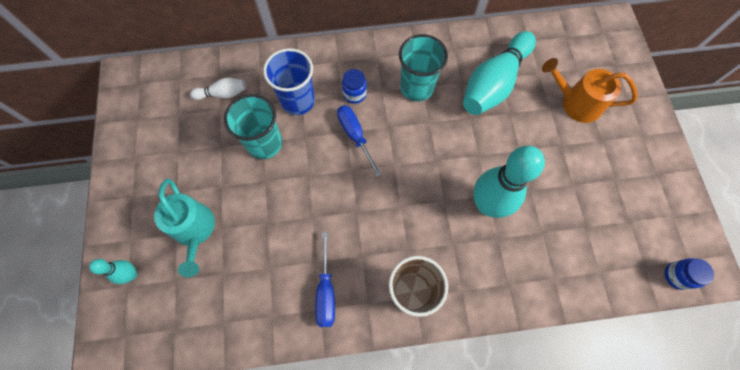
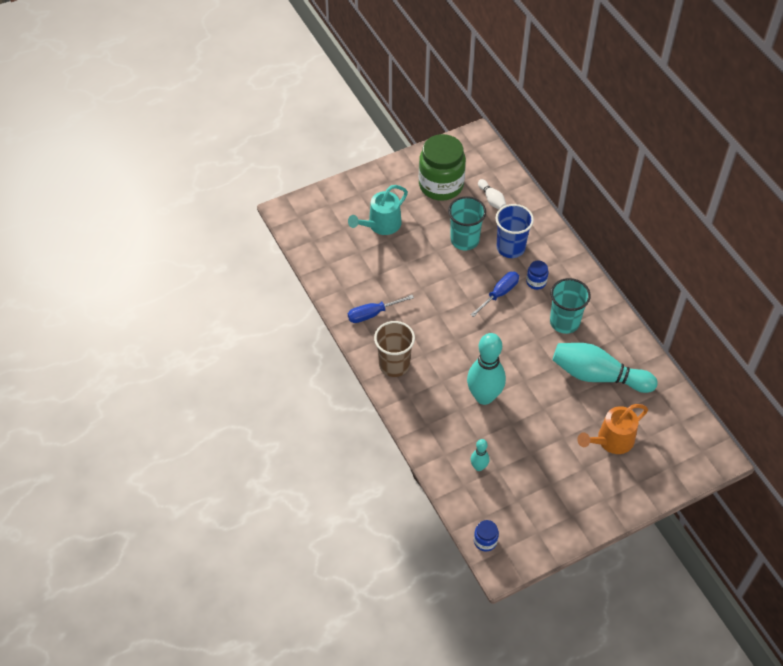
camera: 70 degrees right, 15 degrees down
turquoise bowling pin [89,259,137,284] -> turquoise bowling pin moved to [471,439,489,471]
orange watering can [542,58,638,123] -> orange watering can turned 120 degrees counterclockwise [577,404,648,454]
none -> green jar [419,134,466,201]

